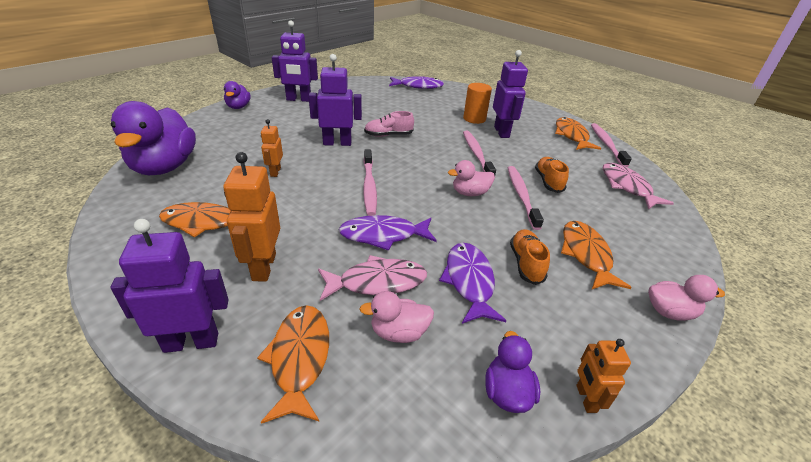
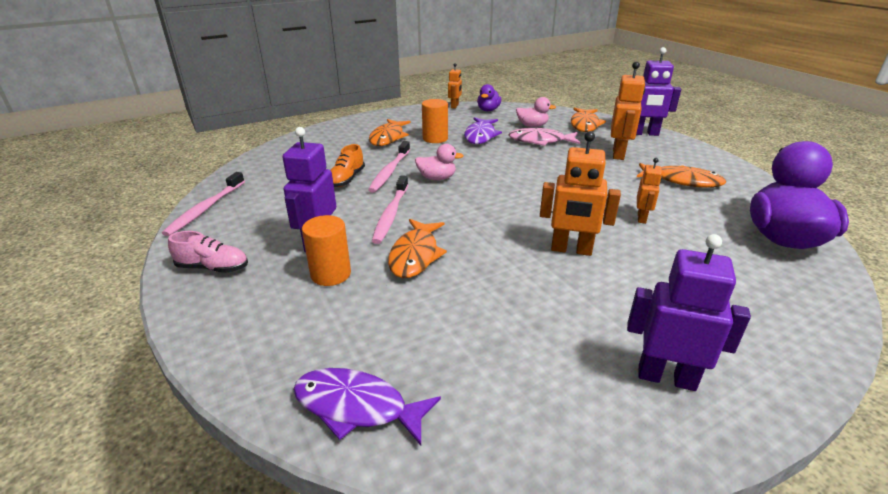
camera: 160 degrees left, 5 degrees down
purple duck [224,81,250,109] -> none
purple robot [309,54,362,146] -> orange robot [540,131,621,256]
purple fish [339,215,437,251] -> none
pink toothbrush [363,149,377,216] -> none
pink shoe [364,111,414,137] -> pink shoe moved to [168,231,248,273]
orange shoe [510,229,550,285] -> orange cylinder [422,99,448,143]
orange fish [555,117,601,150] -> orange fish moved to [388,219,447,278]
pink fish [603,163,674,210] -> none
pink duck [648,275,725,321] -> none

